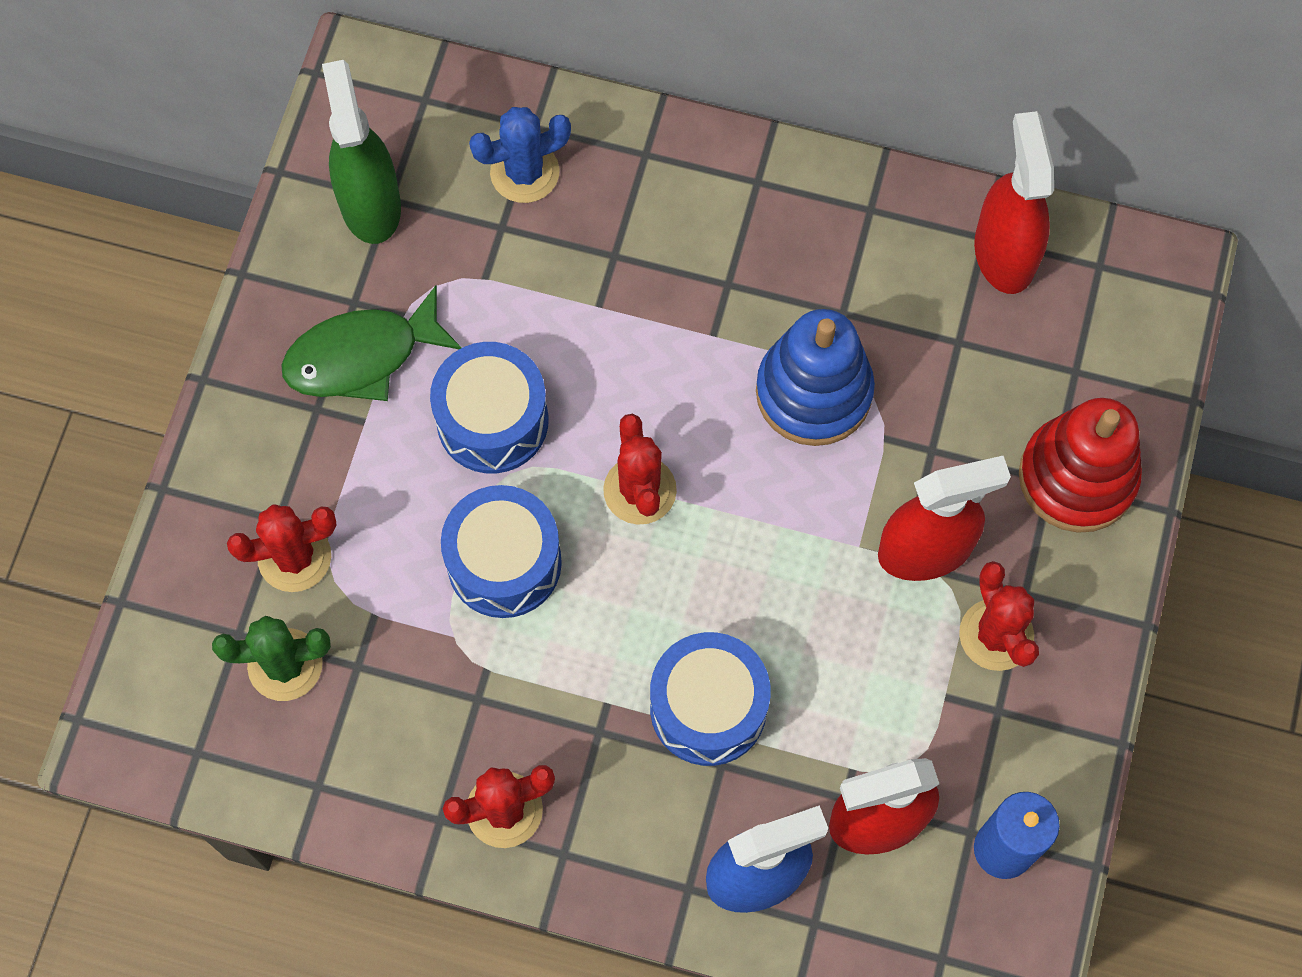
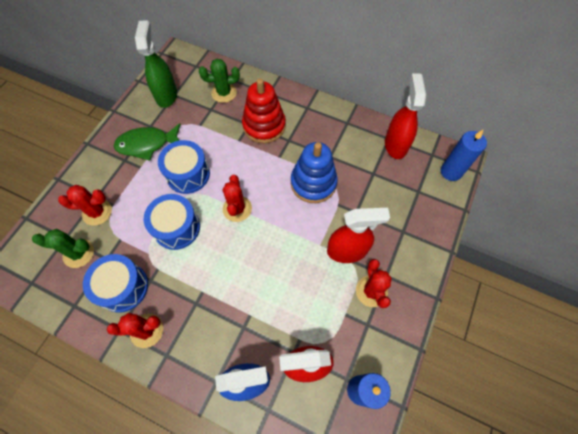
camera: 10 degrees right, 5 degrees down
blue cactus [469,107,571,203] -> green cactus [199,59,240,103]
blue drum [650,632,771,766] -> blue drum moved to [83,254,148,313]
red stacking toy [1019,398,1142,533] -> red stacking toy moved to [242,79,286,143]
none -> blue candle [441,130,487,181]

